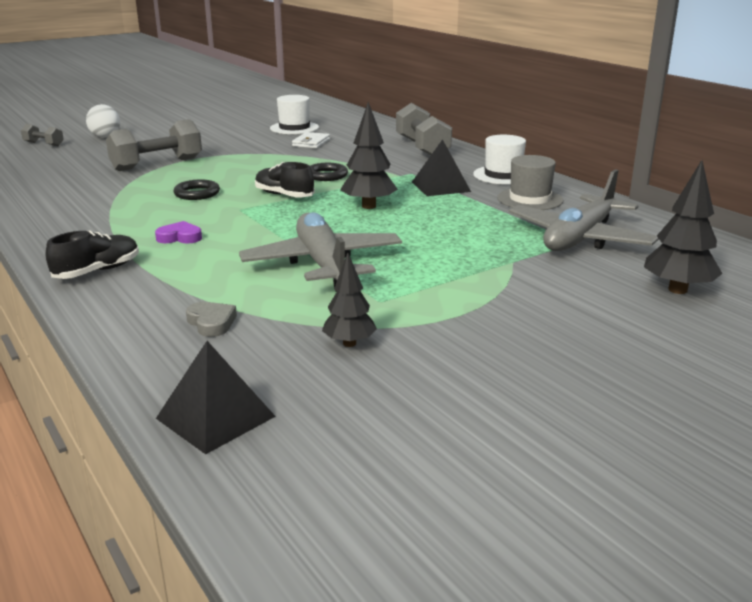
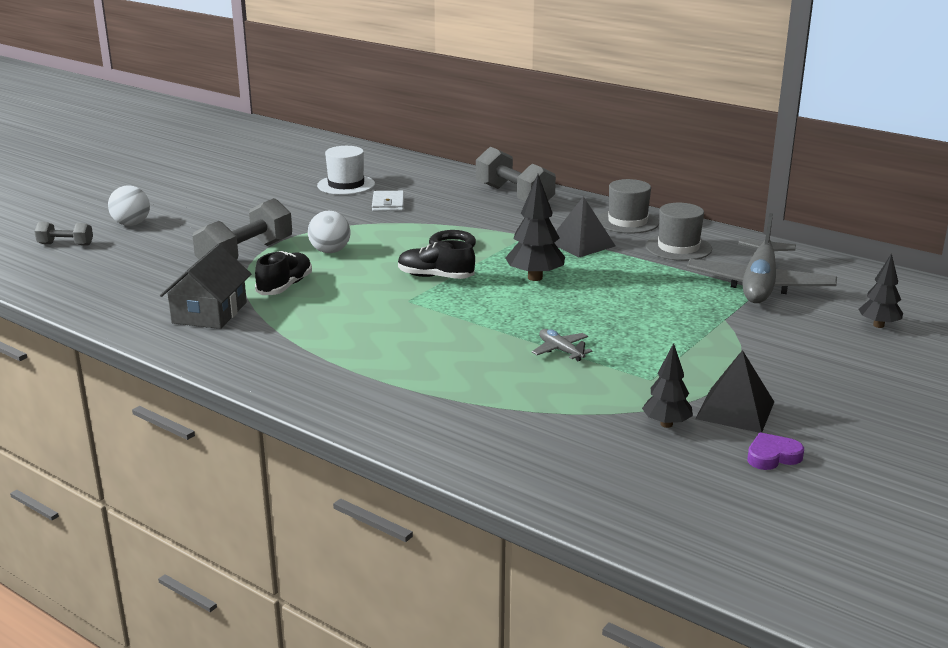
camera: 20 degrees left, 0 degrees up
black shoe [46,230,139,279] -> black shoe moved to [255,251,312,295]
purple heart [155,221,202,244] -> purple heart moved to [747,432,804,470]
black pyramid [156,341,276,455] -> black pyramid moved to [695,350,774,433]
black ring [174,179,220,200] -> none
grey heart [186,302,237,337] -> none
grey plane [239,212,402,292] -> grey plane [532,329,593,361], size x0.41
white hat [473,135,526,185] -> grey hat [597,179,659,233]
black tree [644,160,723,294] -> black tree [859,253,903,328], size x0.65
none -> grey house [160,244,251,329]
none -> white ball [308,211,351,253]

